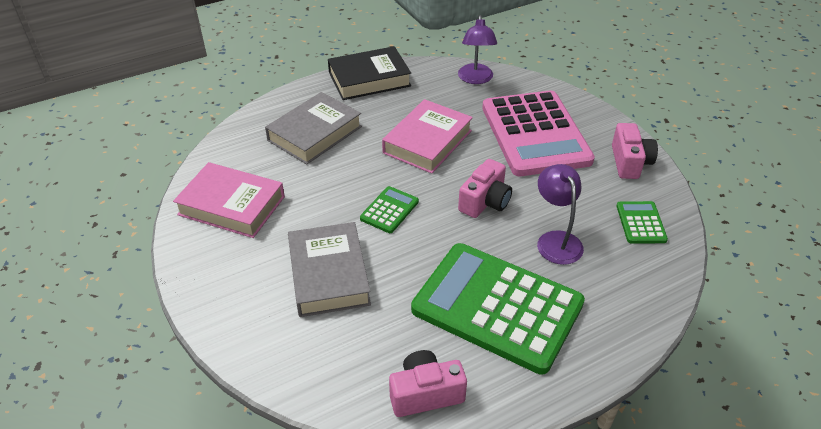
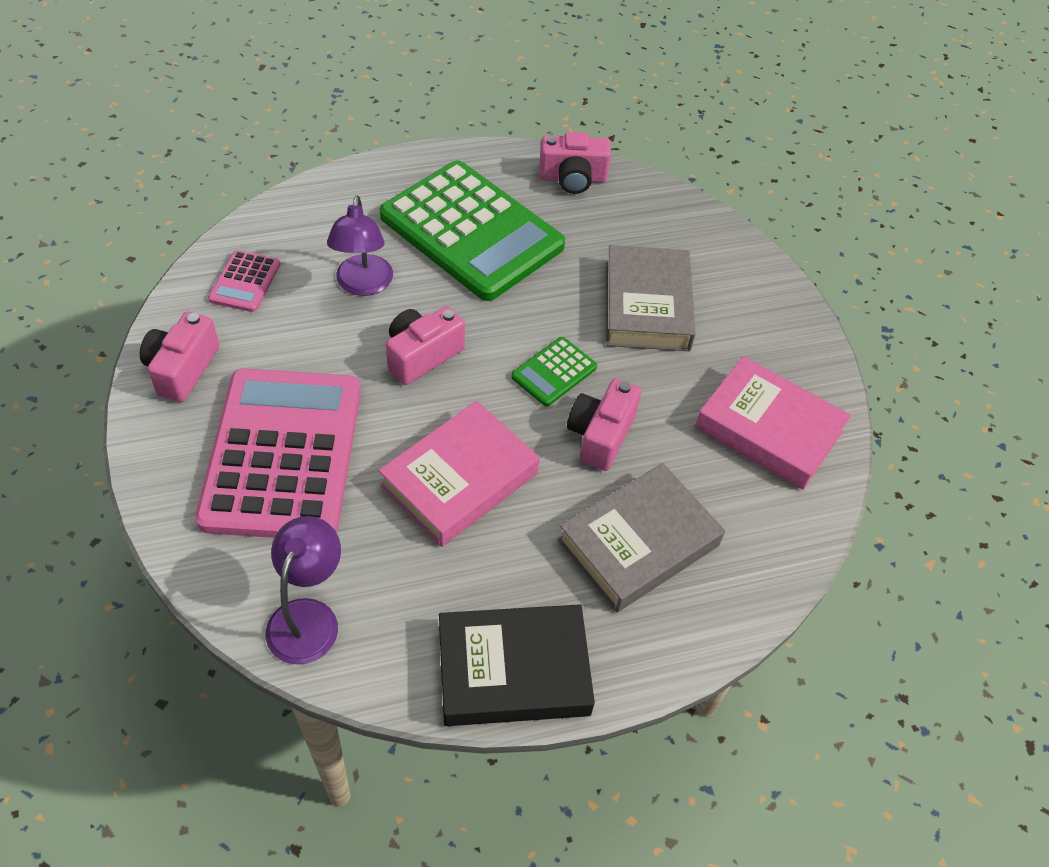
camera: 170 degrees left, 10 degrees up
green calculator [616,201,668,244] -> pink calculator [208,250,281,312]
none -> pink camera [567,378,641,471]

